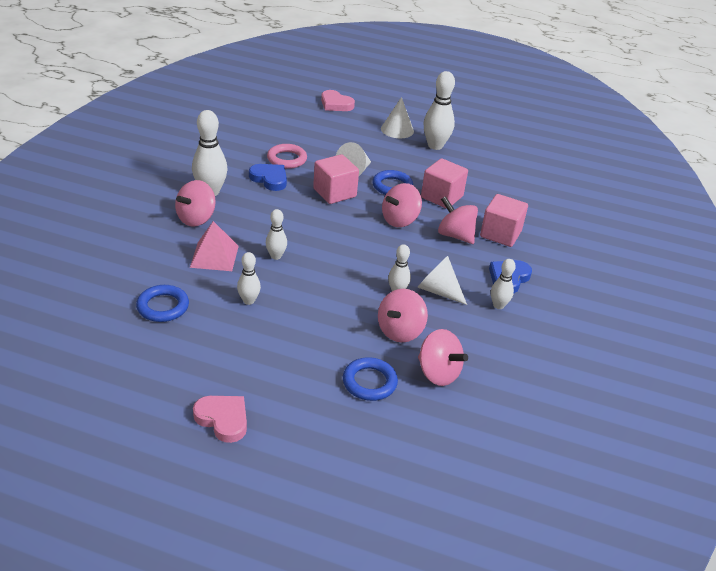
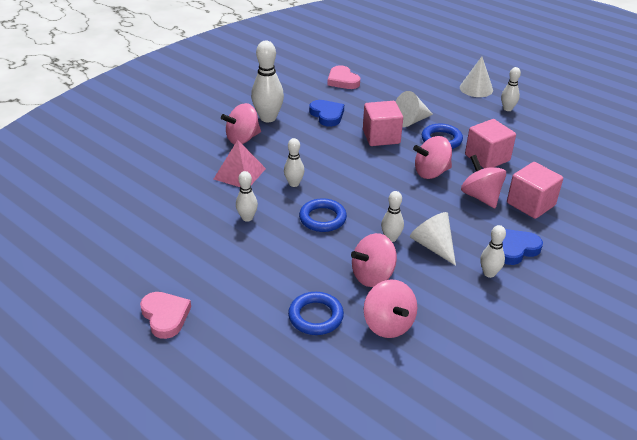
camera: 25 degrees right, 0 degrees up
blue ring [136,285,189,322] -> blue ring moved to [299,198,347,232]
pink ring [267,144,307,169] -> none
pink heart [321,90,355,111] -> pink heart moved to [327,65,360,89]
white bowling pin [423,71,455,150] -> white bowling pin [501,67,521,111], size x0.57

